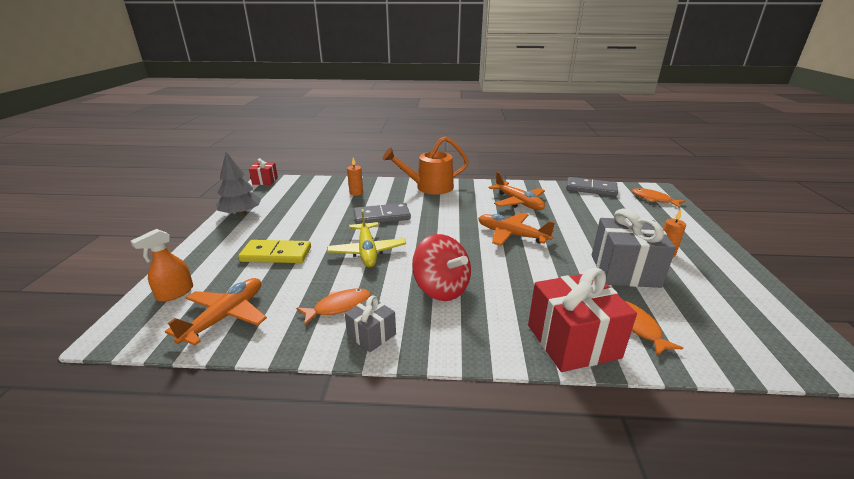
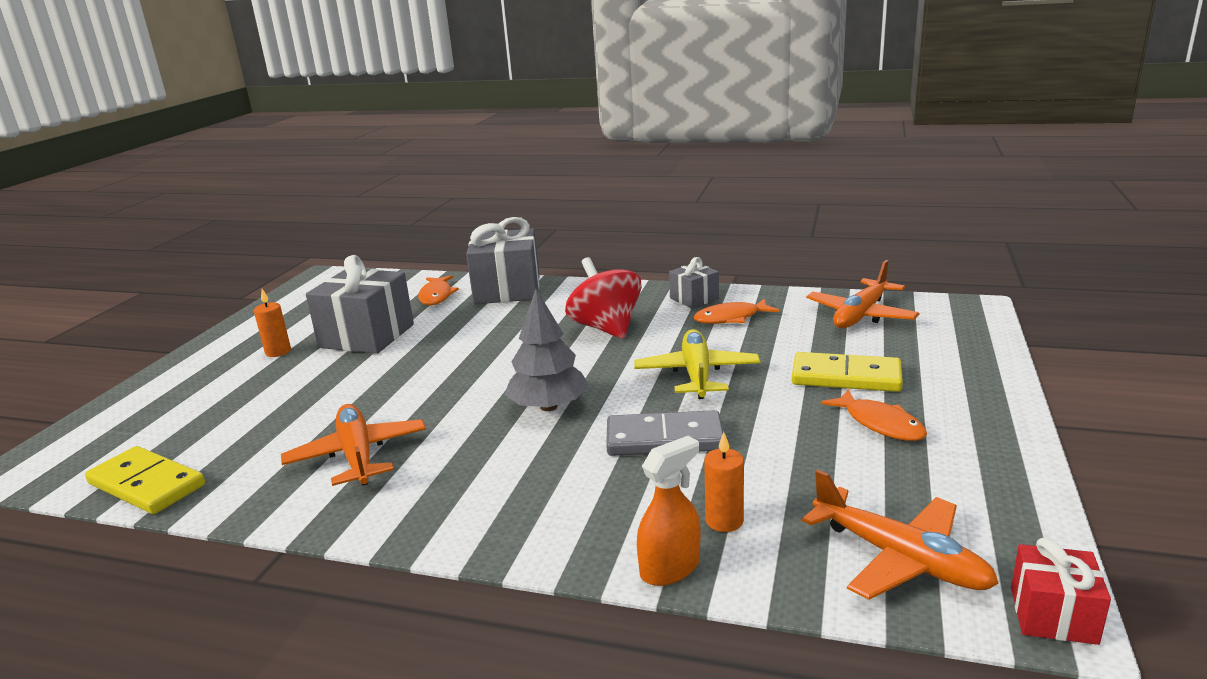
camera: 165 degrees left, 5 degrees down
orange spray bottle [130,229,193,302] -> orange spray bottle moved to [637,436,700,586]
grey tree [216,152,261,216] -> grey tree moved to [505,289,589,411]
orange watering can [383,136,469,195] -> none
orange plane [478,213,555,246] -> orange plane moved to [802,469,999,600]
red gift [528,268,637,372] -> grey gift [466,217,539,304]
grey domino [566,177,618,196] -> yellow domino [85,446,205,514]
orange fish [632,188,685,208] -> orange fish moved to [821,389,927,441]

